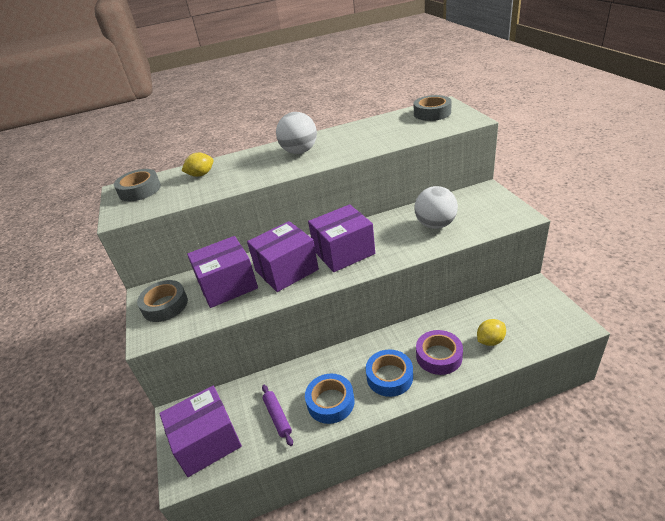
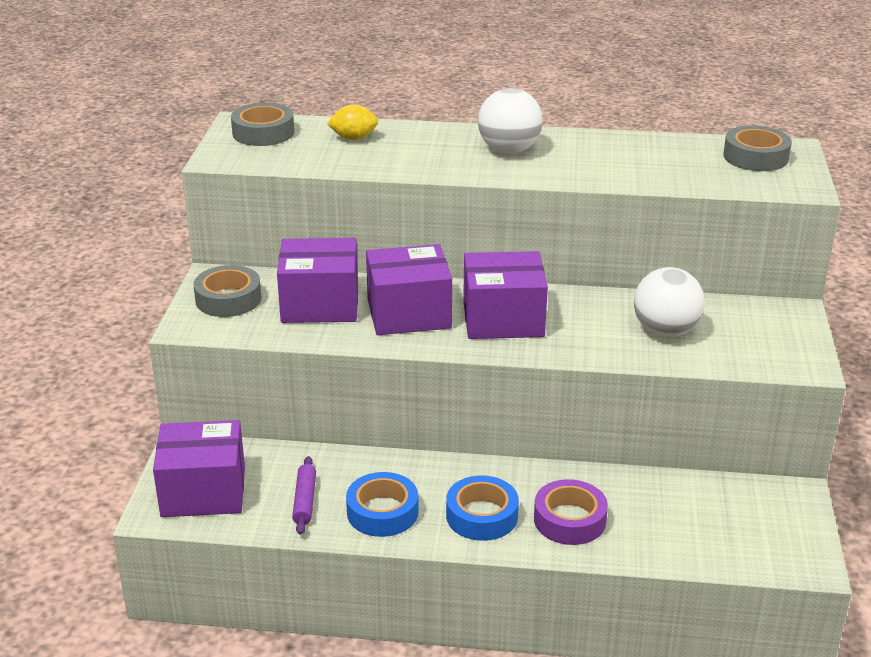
camera: 20 degrees right, 5 degrees down
yellow lemon [477,319,506,346] -> none

